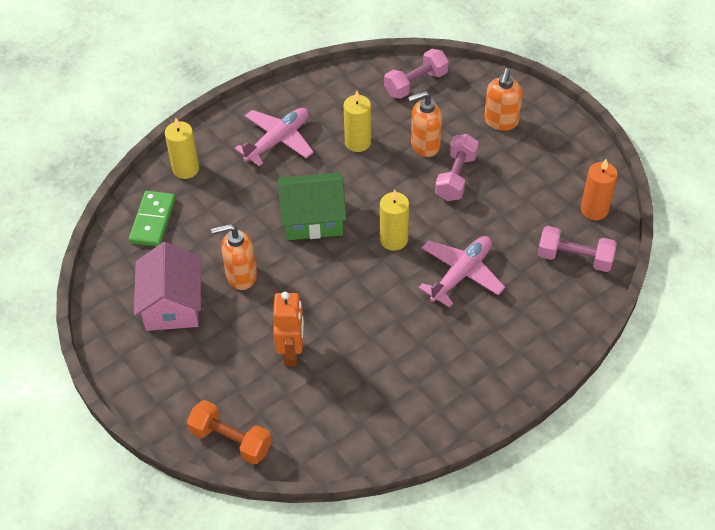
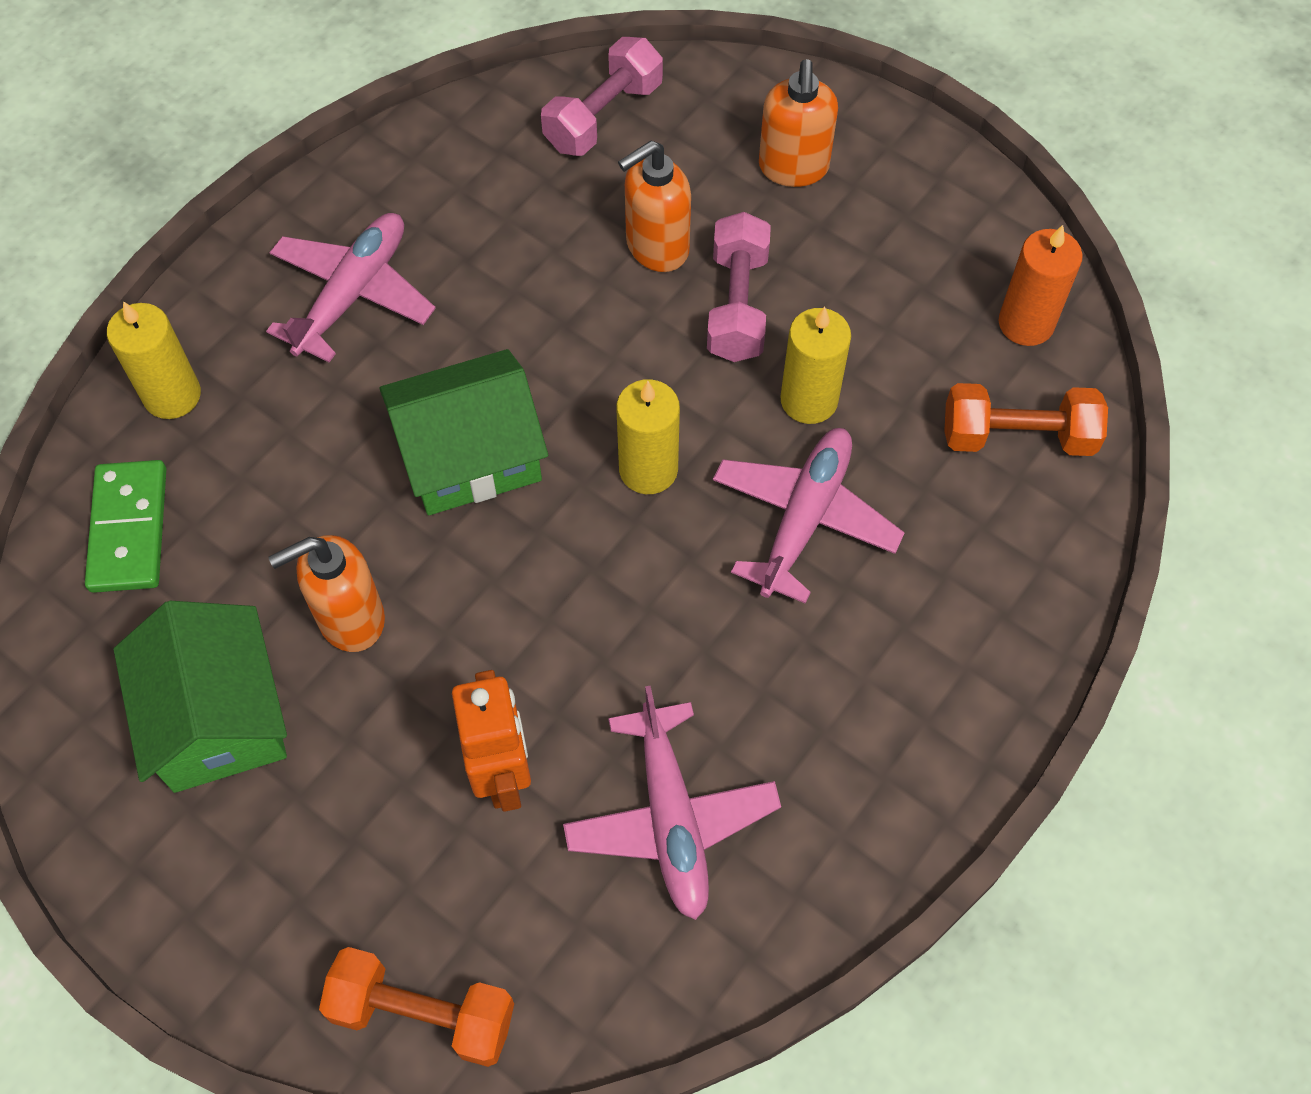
camera: 15 degrees left, 10 degrees up
pink house [134,242,201,331] -> green house [113,601,287,793]
yellow candle [344,91,371,152] -> yellow candle moved to [781,307,851,424]
pink dumbbell [538,226,617,272] -> orange dumbbell [944,383,1108,456]
none -> pink plane [563,686,781,920]

